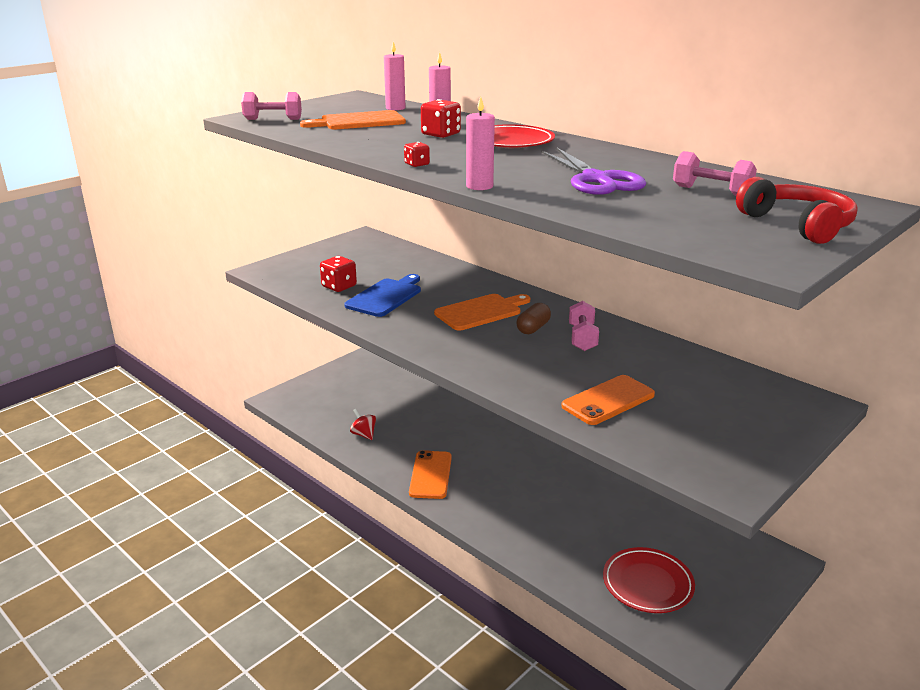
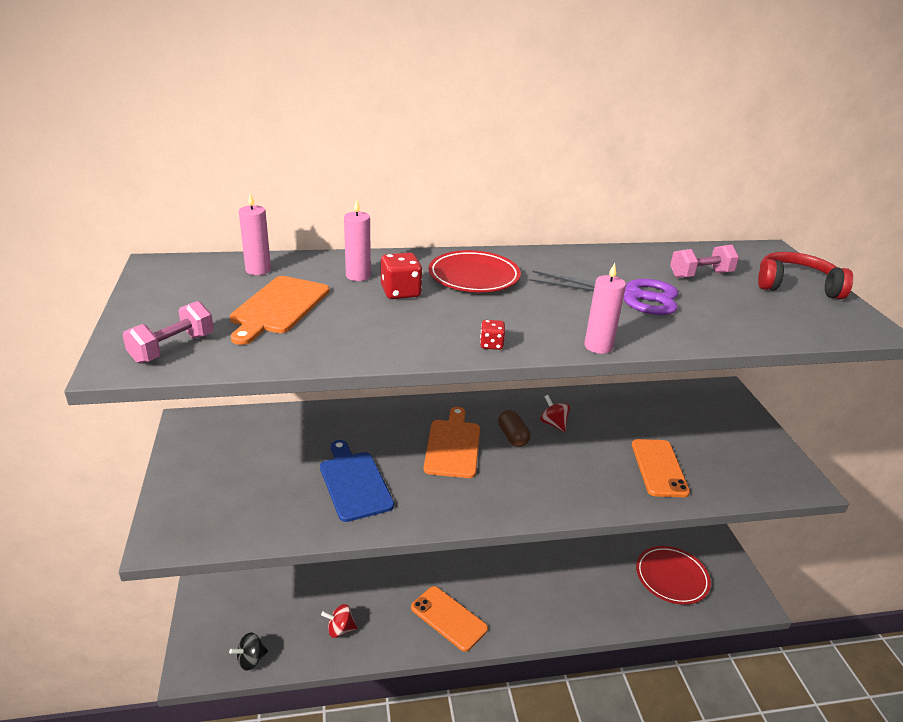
camera: 55 degrees left, 5 degrees up
red dice [320,256,357,292] -> none
pink dumbbell [569,301,599,351] -> red spinning top [540,395,570,432]
none -> black spinning top [229,632,268,671]

